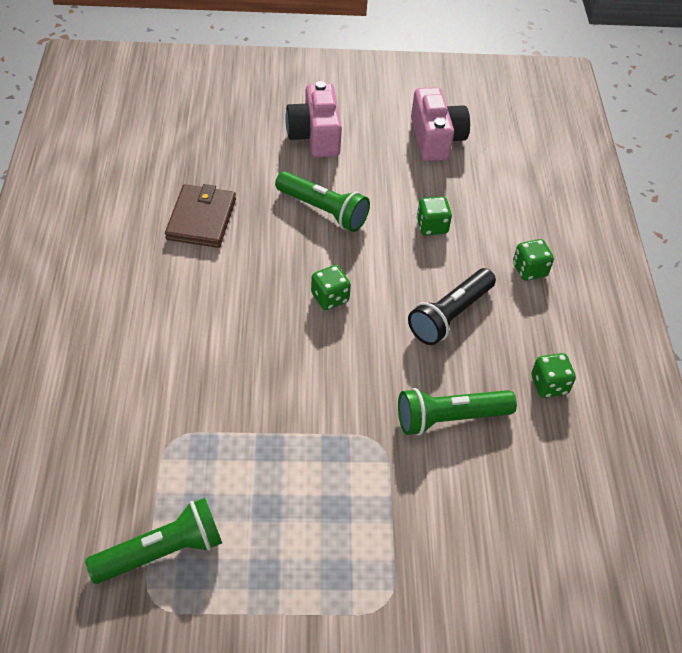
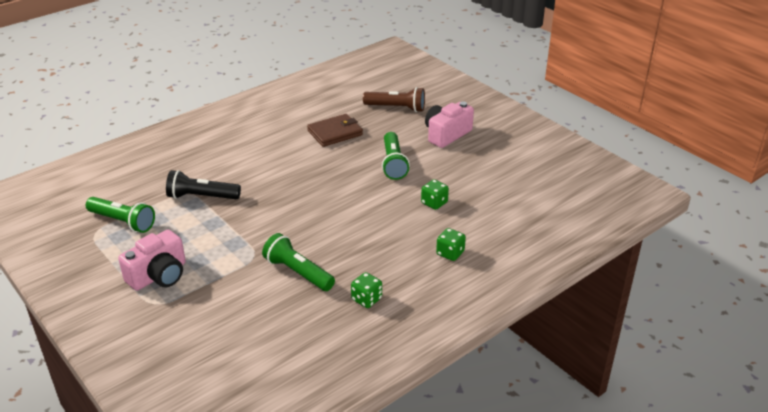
camera: 55 degrees right, 15 degrees down
green dice [311,265,351,310] -> none
black flashlight [408,268,496,345] -> black flashlight moved to [166,170,241,199]
pink camera [411,87,470,161] -> pink camera moved to [118,230,186,291]
none -> brown flashlight [363,87,425,112]

